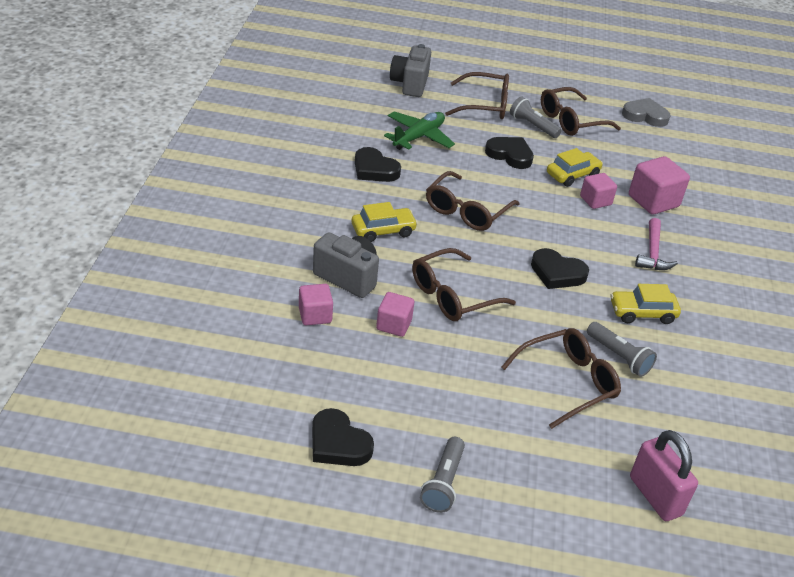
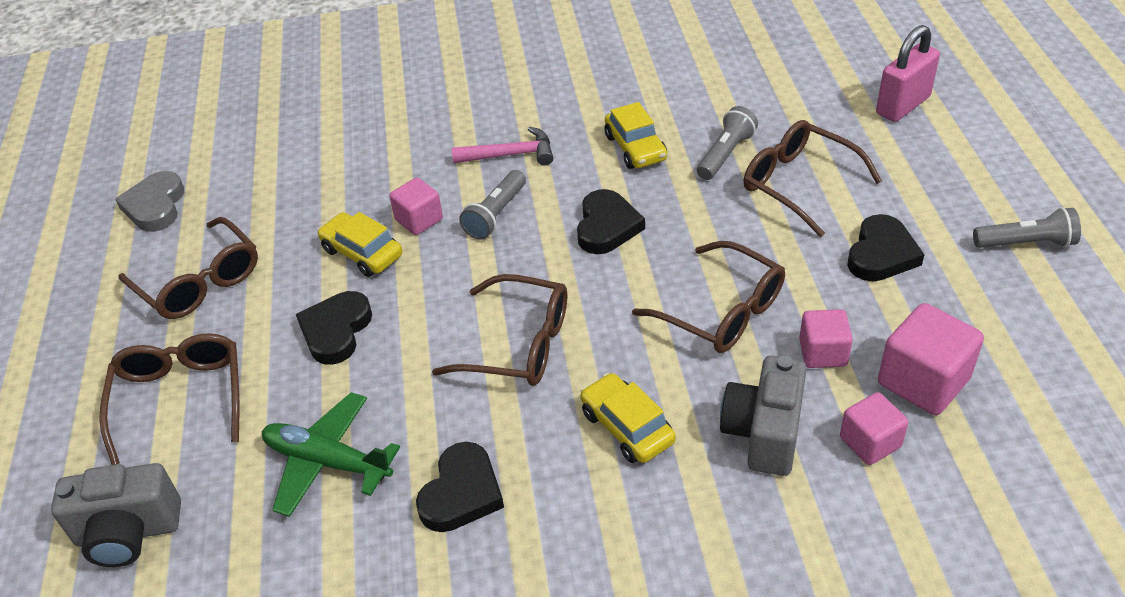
camera: 100 degrees left, 5 degrees up
black heart [312,408,374,466] -> black heart moved to [847,214,925,281]
grey flashlight [510,97,562,138] -> grey flashlight moved to [459,170,526,240]
pink cube [629,156,690,214] -> pink cube moved to [878,303,984,415]

